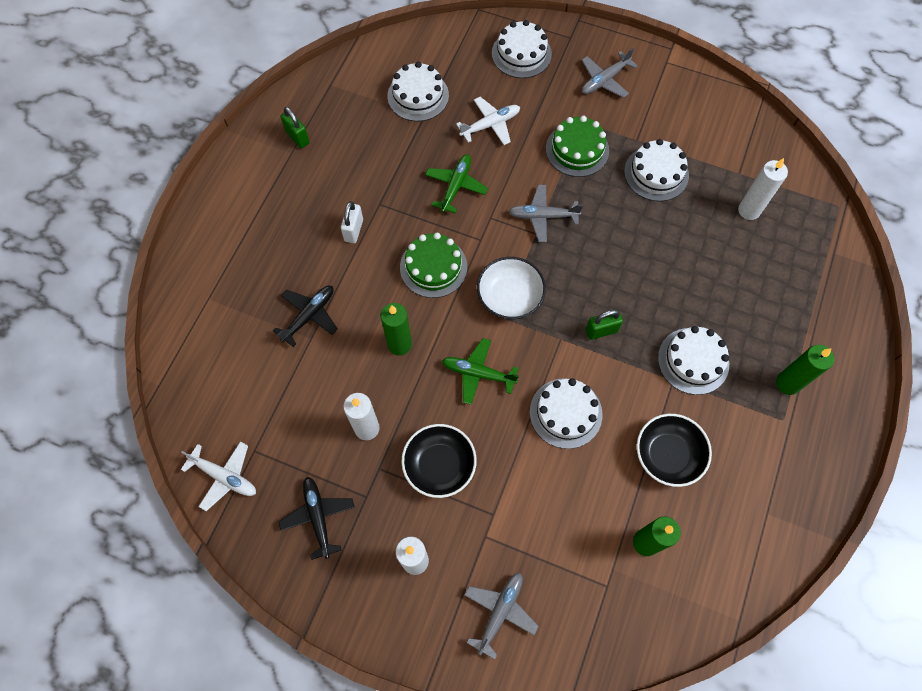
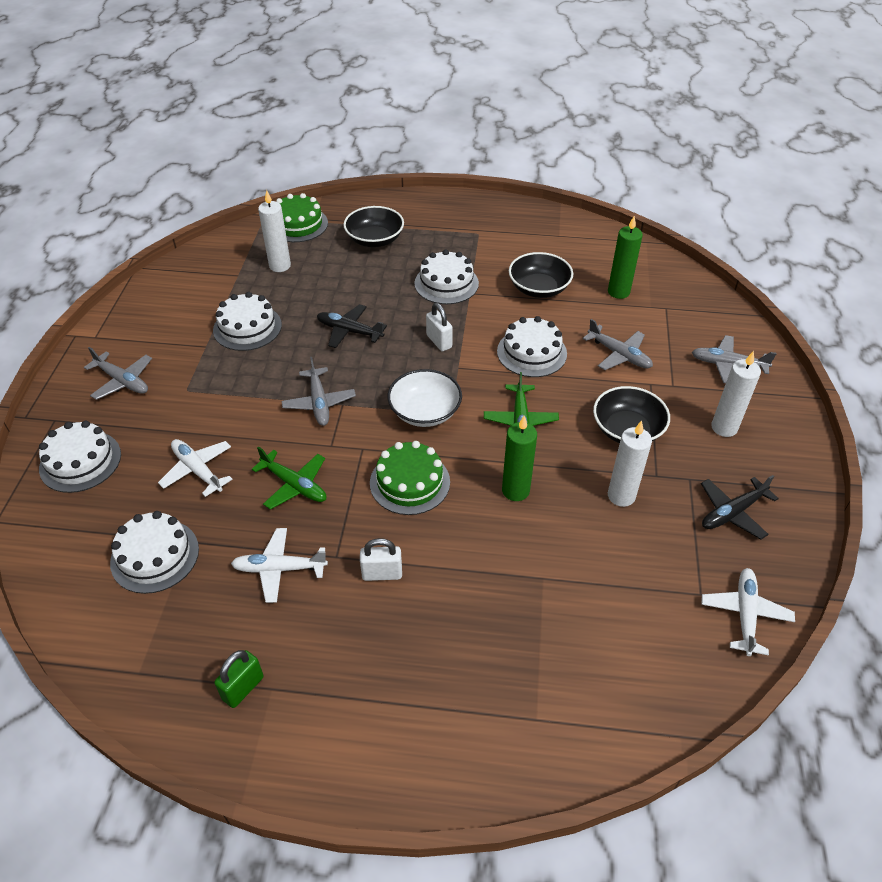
camera: 105 degrees left, 20 degrees down
black plane [273,286,338,347] -> black plane moved to [317,304,387,348]
green plane [425,154,488,214] -> green plane turned 150 degrees counterclockwise [252,446,326,510]
green cake [546,116,609,177] -> green cake moved to [276,193,328,242]
green padlock [586,310,623,340] -> white padlock [426,303,453,351]
green candle [776,345,834,395] -> none
none -> white plane [231,528,328,603]
none -> black bowl [343,206,404,247]
none -> grey plane [583,319,653,370]

